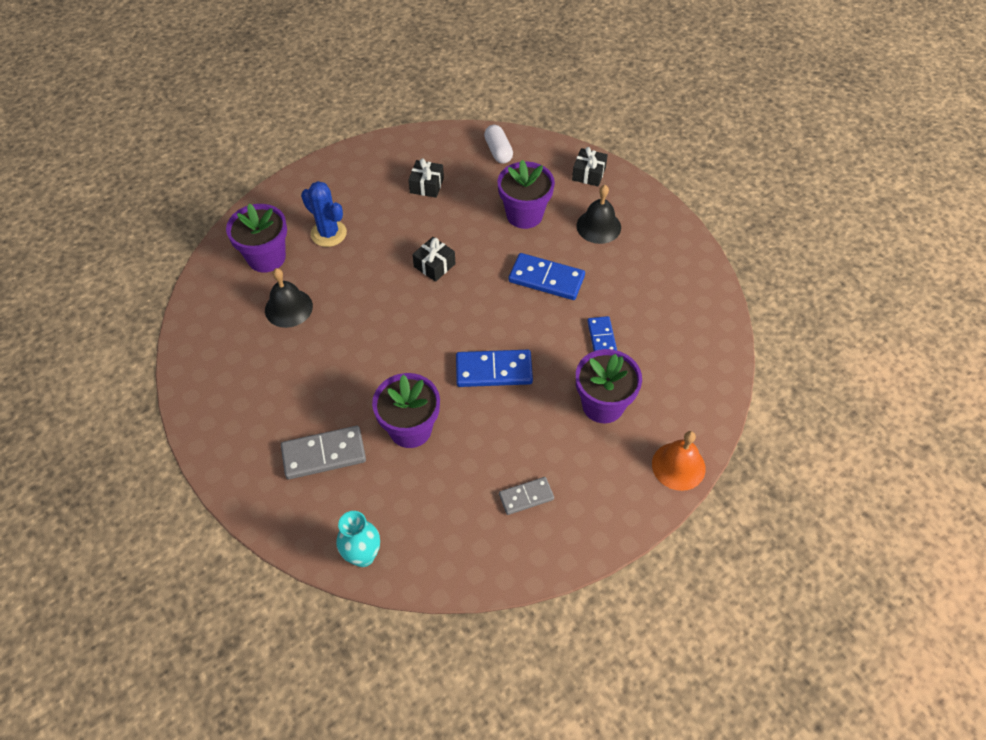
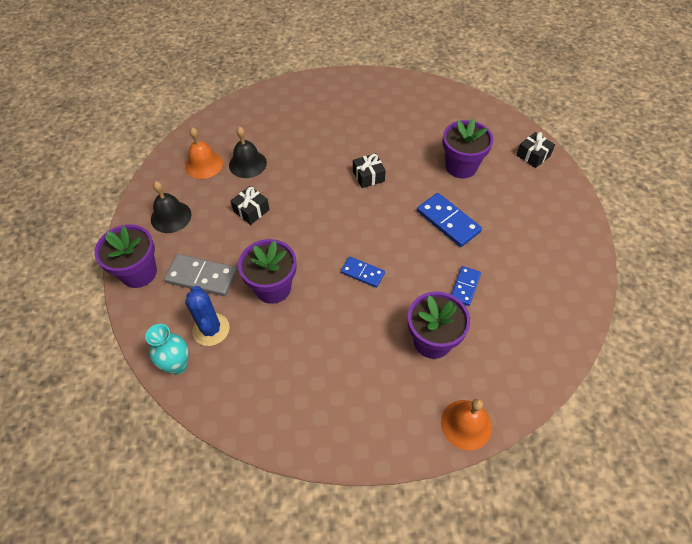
camera: 30 degrees right, 0 degrees up
purple flower pot [226,204,287,272] -> purple flower pot moved to [94,224,157,288]
blue cactus [301,181,347,247] -> blue cactus moved to [185,286,230,346]
black gift [408,158,444,198] -> black gift moved to [230,186,270,225]
blue domino [456,350,533,387] -> blue domino [341,257,385,288], size x0.62
white capsule [484,125,513,164] -> none
grey domino [499,477,554,515] -> none
black bell [576,185,621,244] -> black bell moved to [151,181,192,233]
none -> orange bell [185,127,223,179]

